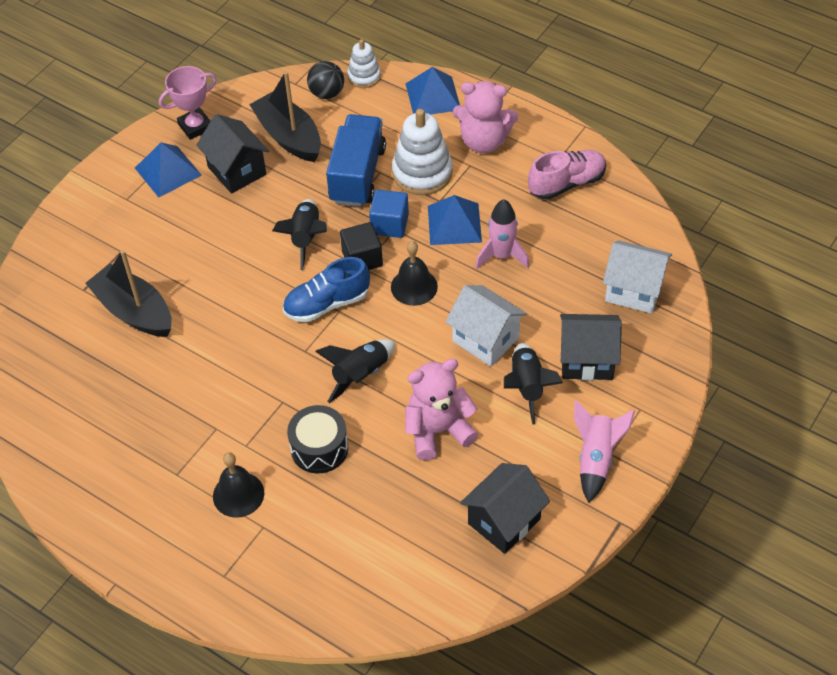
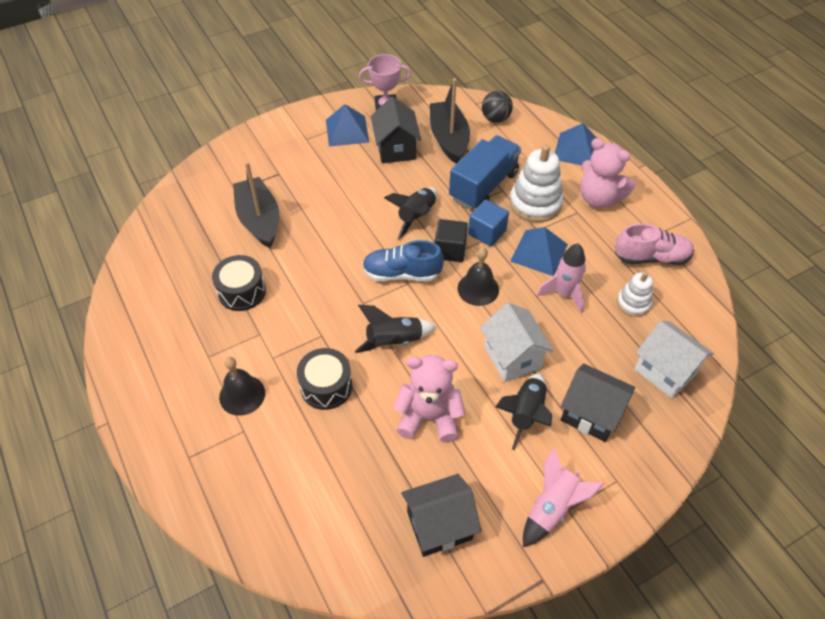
camera: 25 degrees right, 0 degrees up
white stacking toy [347,39,381,88] -> white stacking toy moved to [617,272,653,317]
none -> black drum [212,255,266,311]

